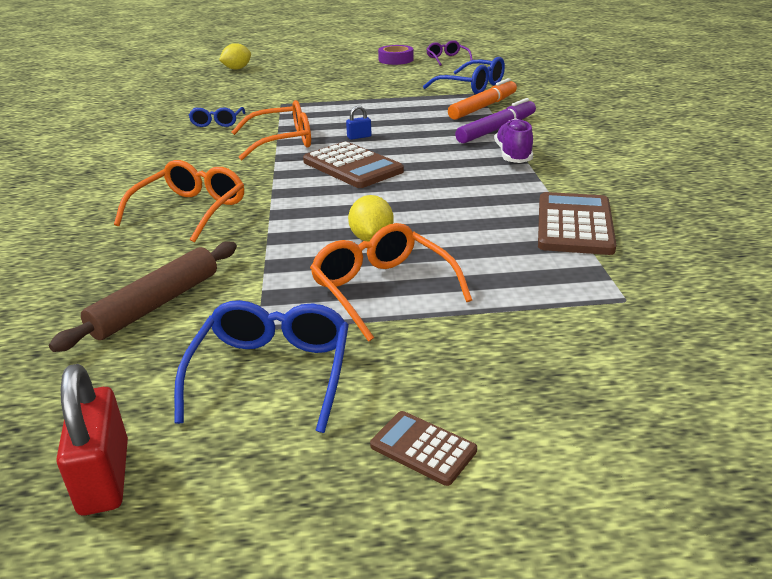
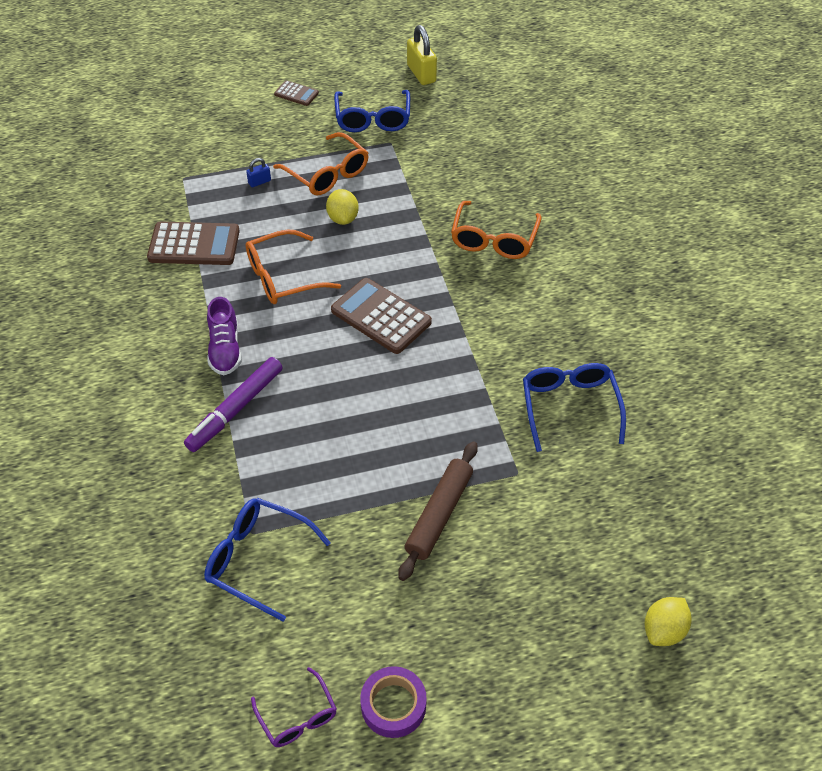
camera: 170 degrees right, 20 degrees up
brown rolling pin [49,241,237,352] -> brown rolling pin moved to [398,441,478,581]
red padlock [56,364,128,515] -> yellow padlock [407,25,437,85]
blue glasses [188,107,245,127] -> blue glasses [523,363,626,452], size x1.58
orange glasses [232,100,311,160] -> orange glasses moved to [246,229,341,304]
blue padlock [346,106,372,140] -> blue padlock moved to [246,158,271,187]
orange marker [448,78,517,120] -> none
brown calculator [538,192,616,255] -> brown calculator turned 90 degrees counterclockwise [147,221,240,265]

